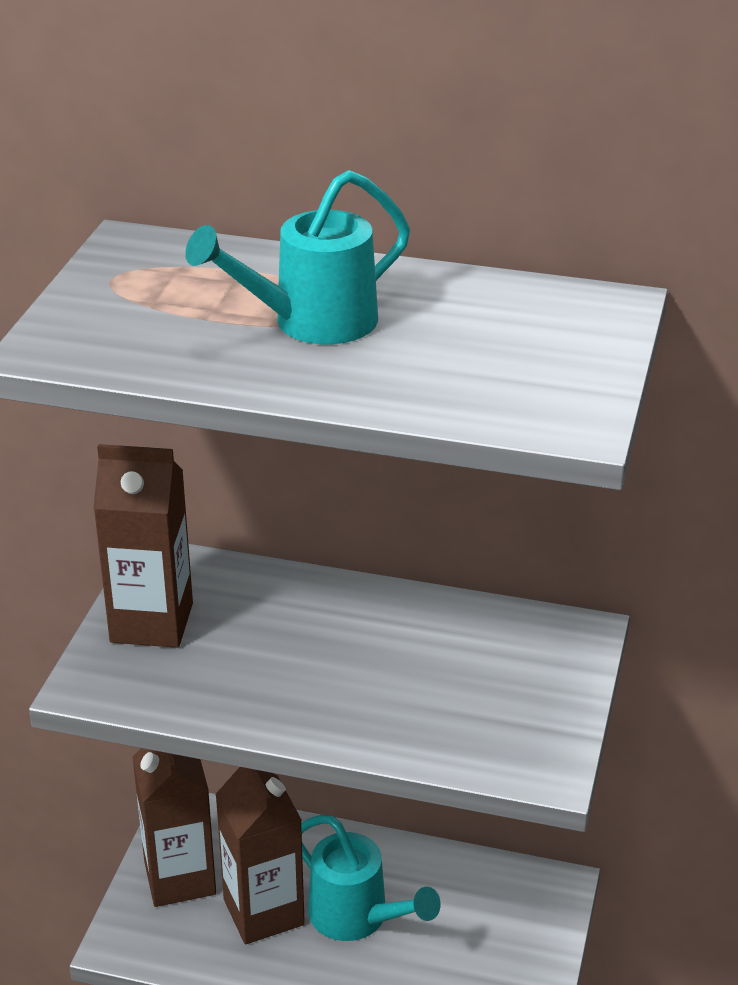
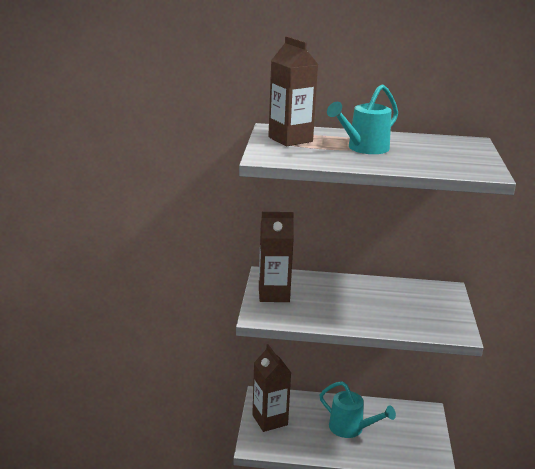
camera: 10 degrees left, 10 degrees down
brown carton [215,767,305,944] -> brown carton moved to [268,36,318,146]

